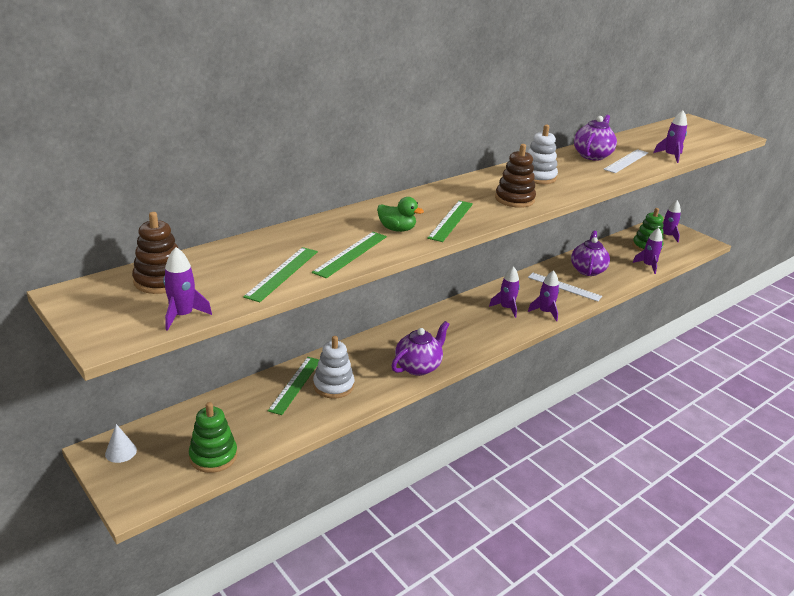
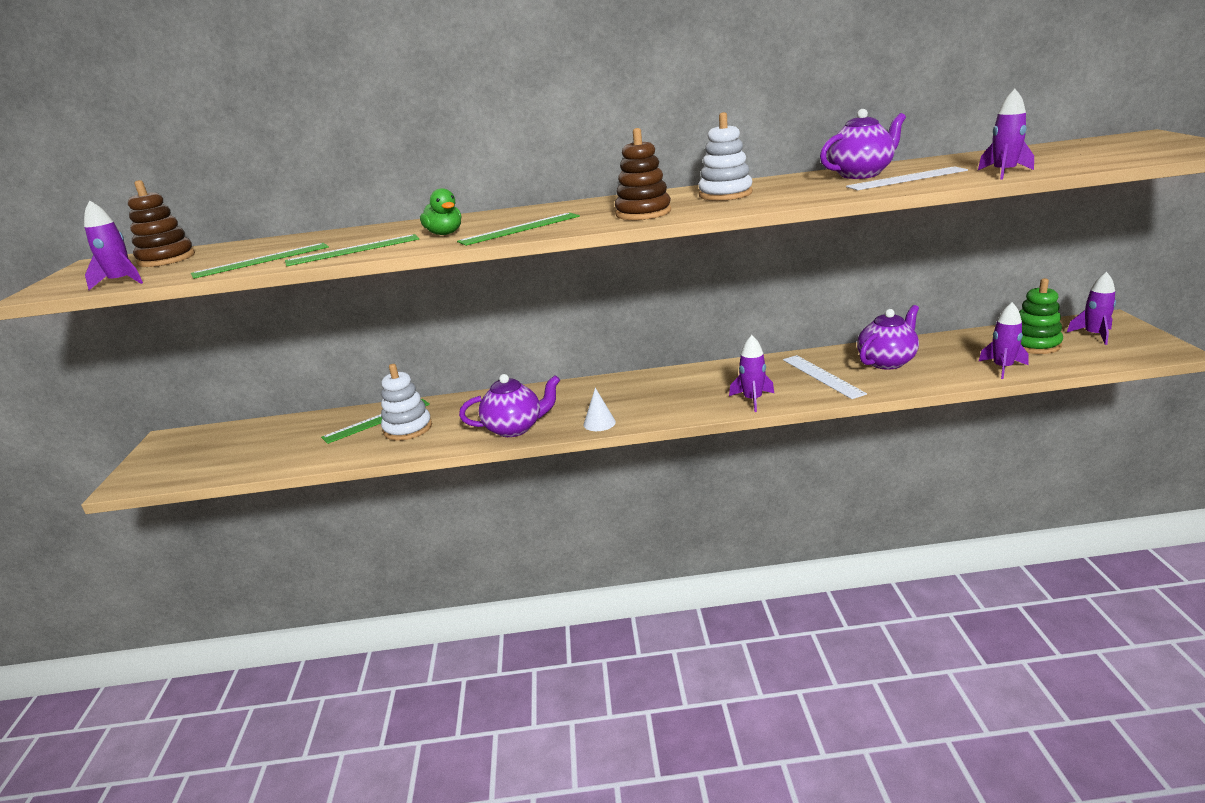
camera: 40 degrees right, 5 degrees down
white cone [105,424,137,463] -> white cone moved to [583,388,616,431]
green stacking toy [189,402,237,473] -> none
purple rocket [489,266,520,318] -> none

